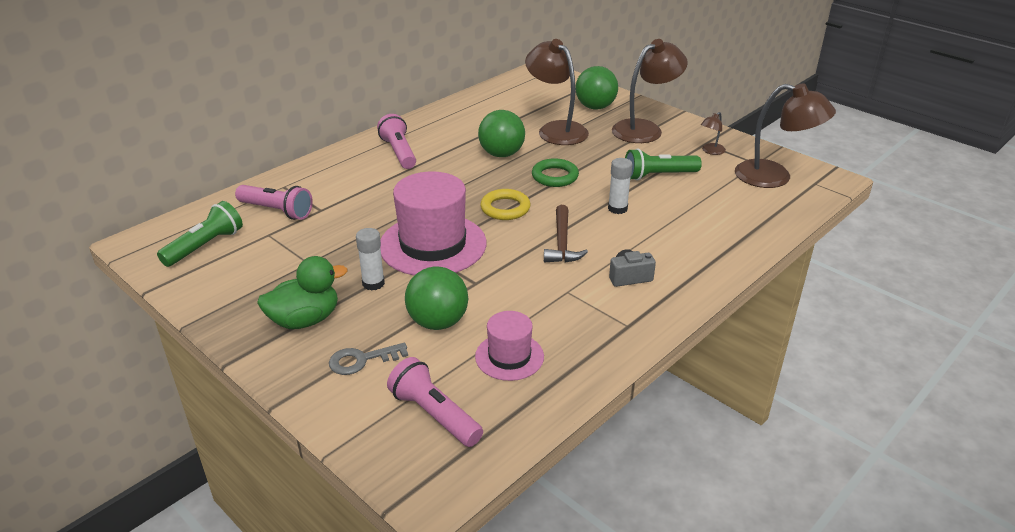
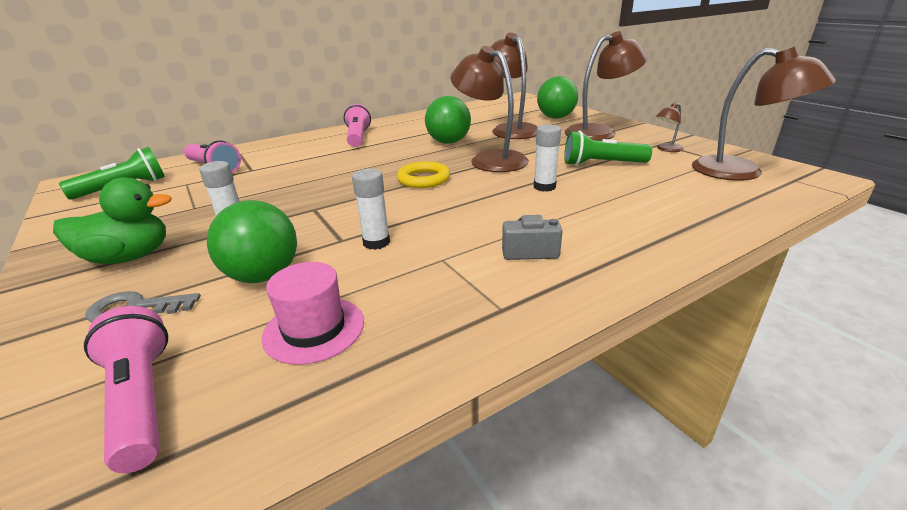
camera: 15 degrees right, 5 degrees down
pink hat [380,172,487,275] -> none
green ring [532,158,579,187] -> brown lamp [450,46,529,172]
brown hammer [544,205,588,262] -> none
none -> white glue stick [352,169,390,250]

